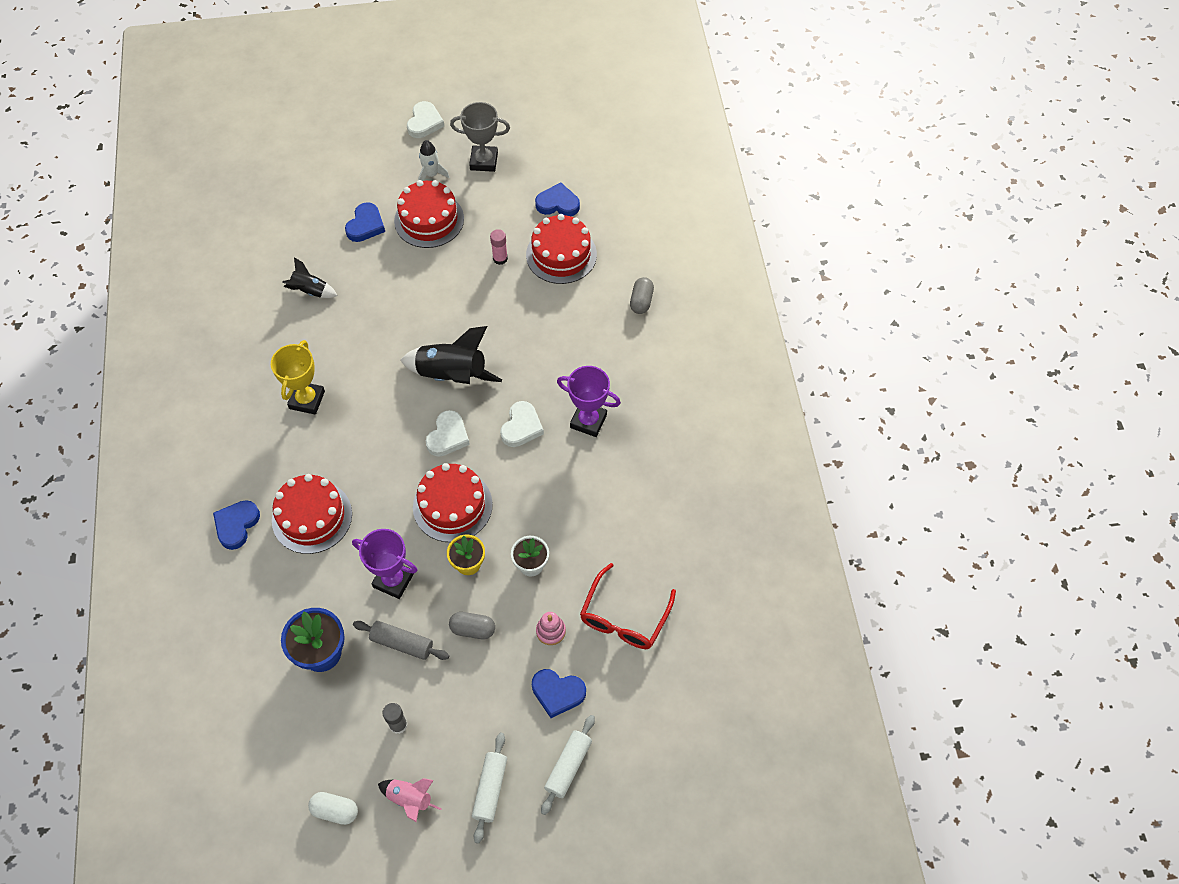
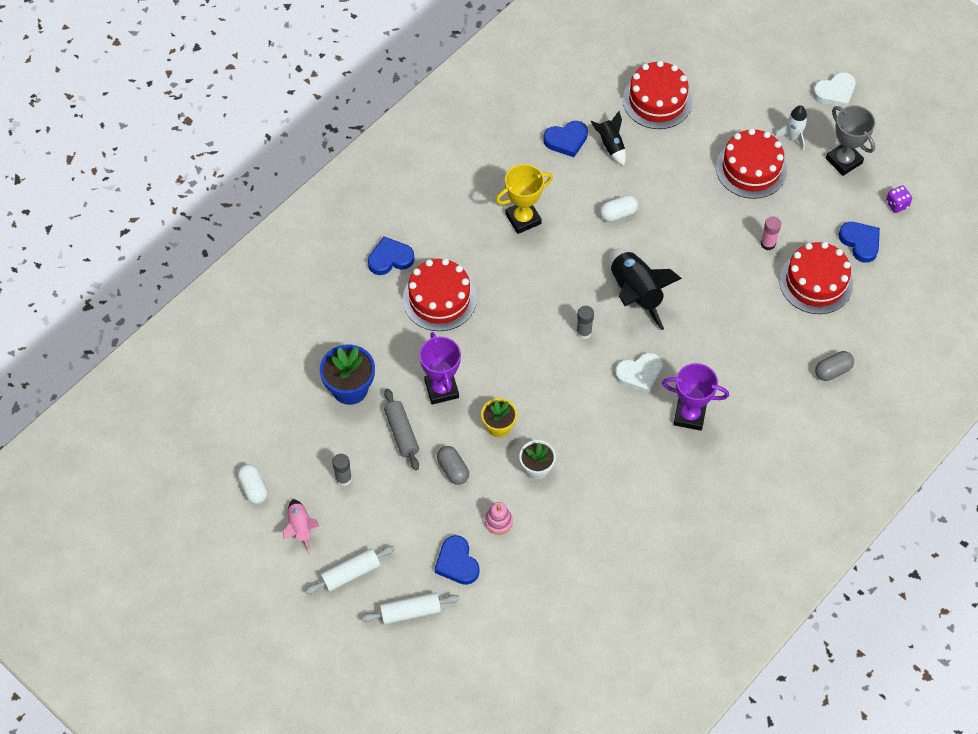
camera: 50 degrees right, 0 degrees up
blue heart [345,202,385,242] -> blue heart moved to [543,121,588,157]
red cake [413,463,493,542] -> red cake moved to [623,61,692,129]
white heart [426,410,470,457] -> grey glue stick [576,306,594,339]
purple trophy [557,366,621,437] -> purple trophy turned 60 degrees counterclockwise [662,363,729,431]
red glasses [580,563,676,649] -> none
none -> white capsule [600,195,638,222]
none -> purple dice [886,186,912,213]

